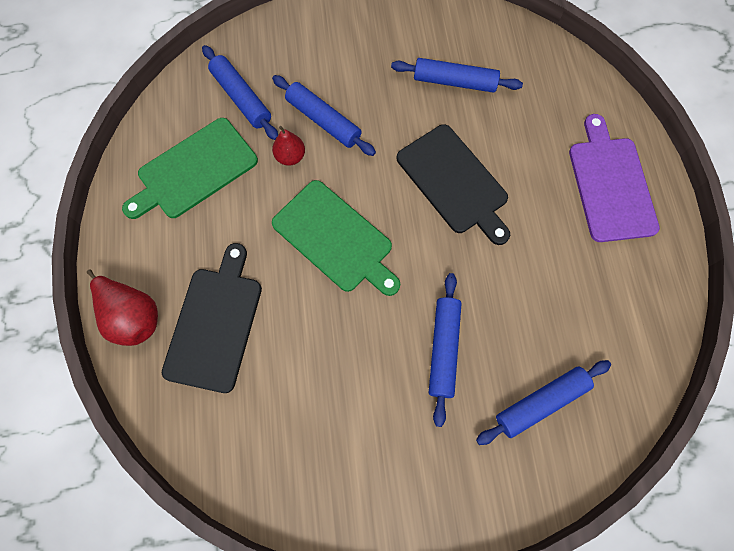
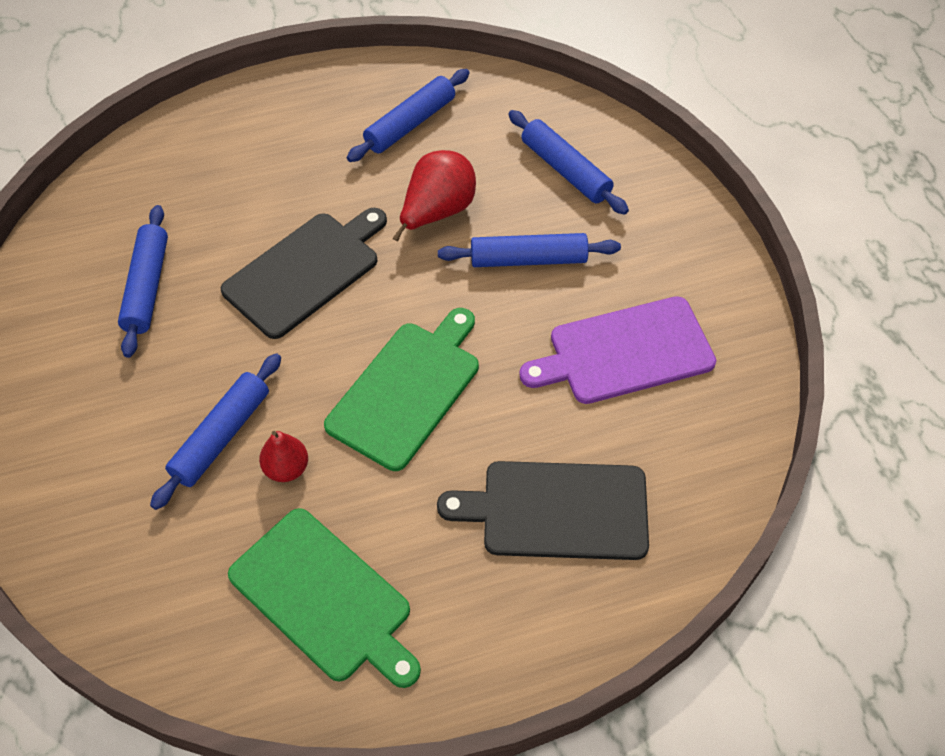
camera: 100 degrees left, 15 degrees down
red pear [87,269,158,346] -> red pear moved to [393,150,476,241]
blue rolling pin [202,45,278,140] -> blue rolling pin moved to [347,69,470,162]
purple cutting board [569,114,660,242] -> purple cutting board moved to [519,296,716,404]

